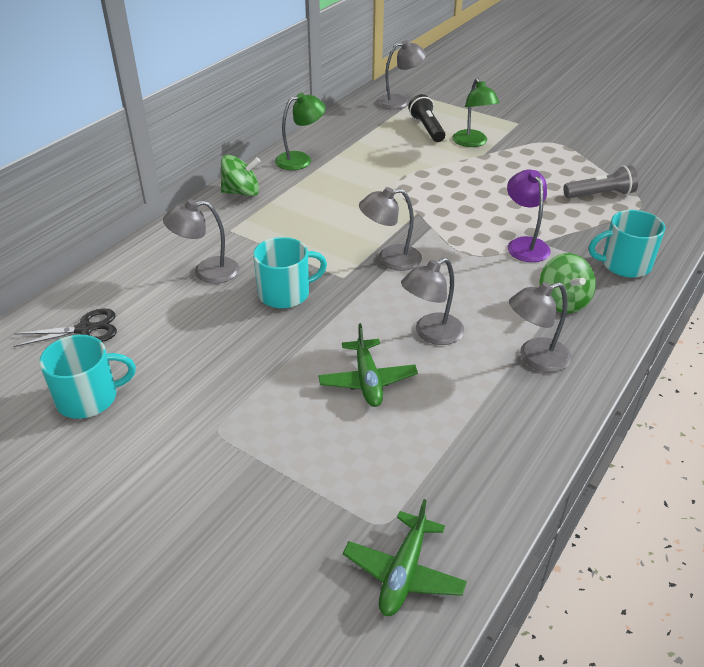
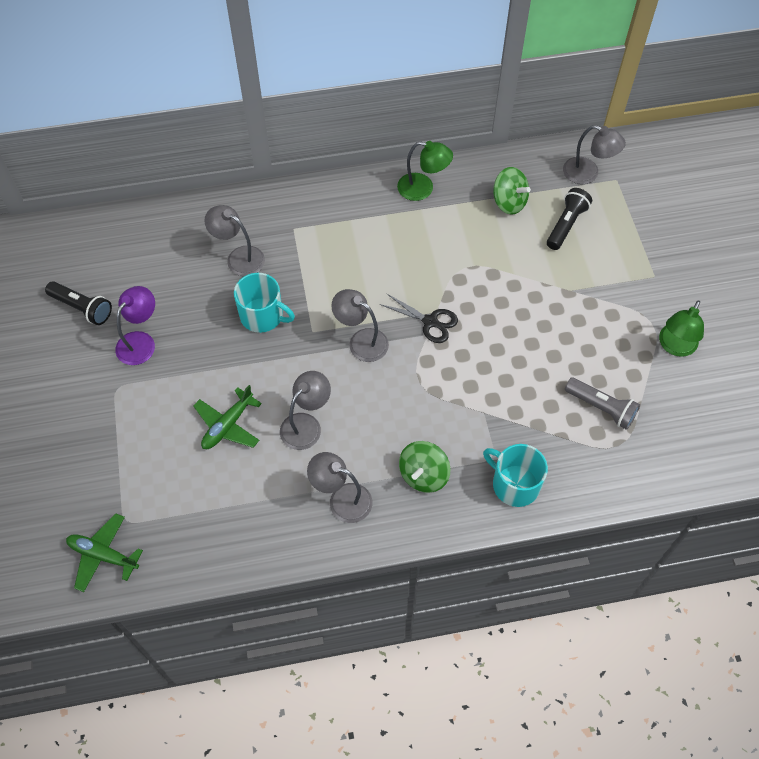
camera: 45 degrees right, 20 degrees up
black scissors [14,308,117,347] -> black scissors moved to [380,293,458,343]
turquoise mug [39,335,136,419] -> black flashlight [45,281,112,325]
green spinning top [221,155,261,196] -> green spinning top moved to [493,167,531,215]
green plane [343,499,467,616] -> green plane turned 45 degrees clockwise [66,513,143,592]
grey lamp [401,258,464,345] -> grey lamp turned 120 degrees clockwise [280,371,331,450]
green lamp [453,78,500,147] -> green lamp moved to [659,301,704,357]
purple lamp [507,170,551,262] -> purple lamp moved to [115,286,155,365]

